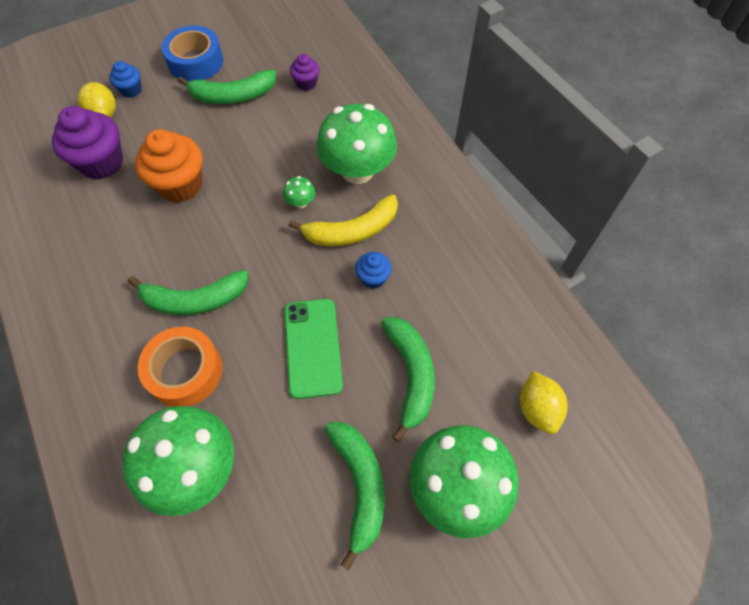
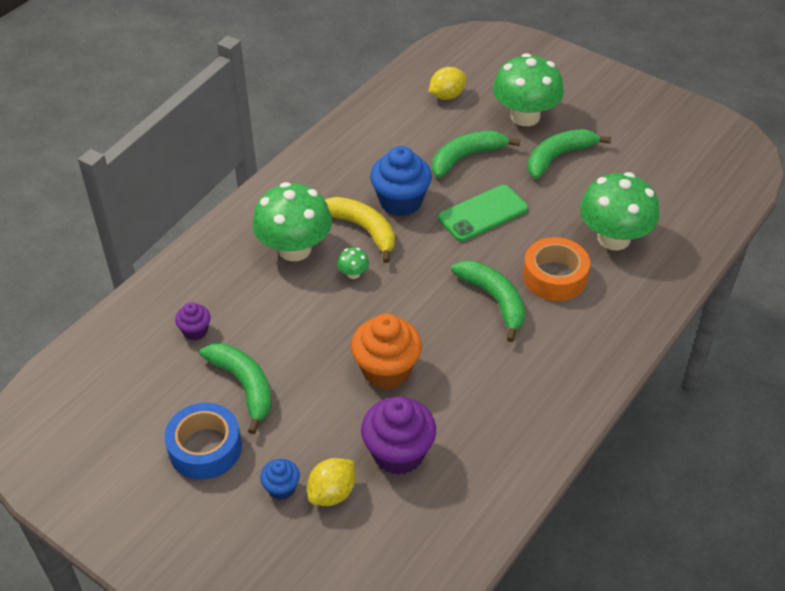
camera: 115 degrees left, 15 degrees down
blue cupcake [355,252,392,289] -> blue cupcake [370,146,432,216], size x1.93

